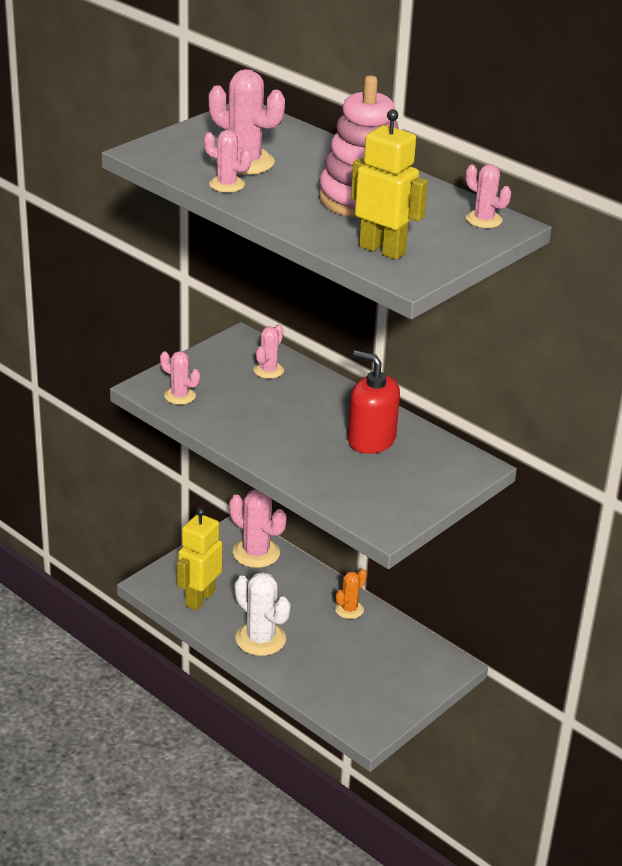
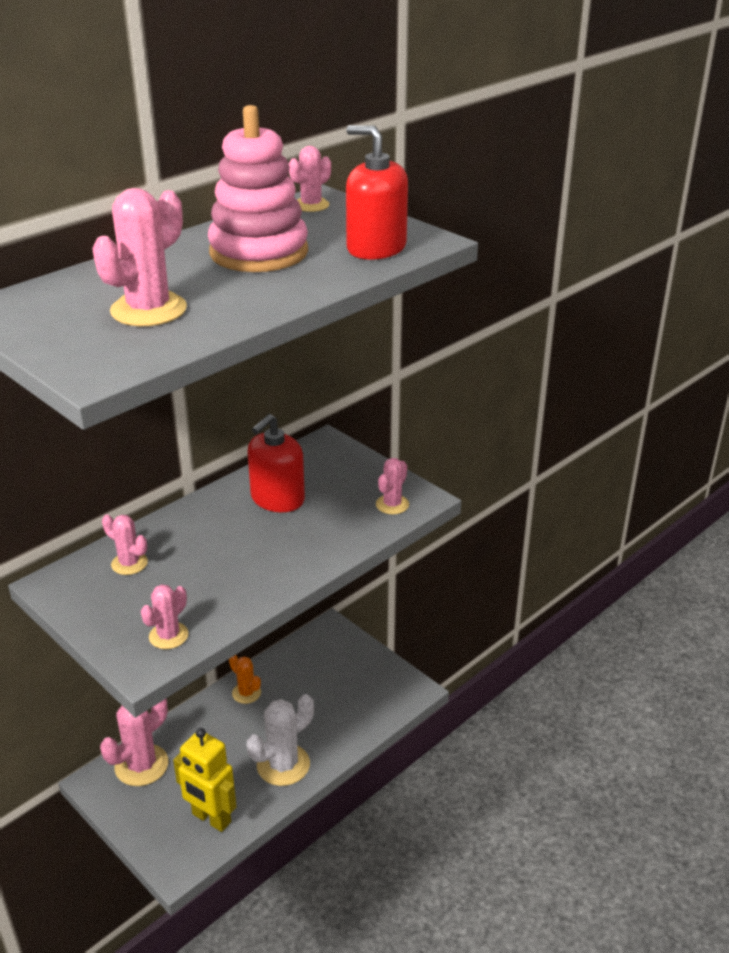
camera: 85 degrees left, 0 degrees up
pink cactus [204,130,252,193] -> pink cactus moved to [376,458,409,514]
yellow robot [351,109,428,260] -> red soap dispenser [346,125,408,260]

